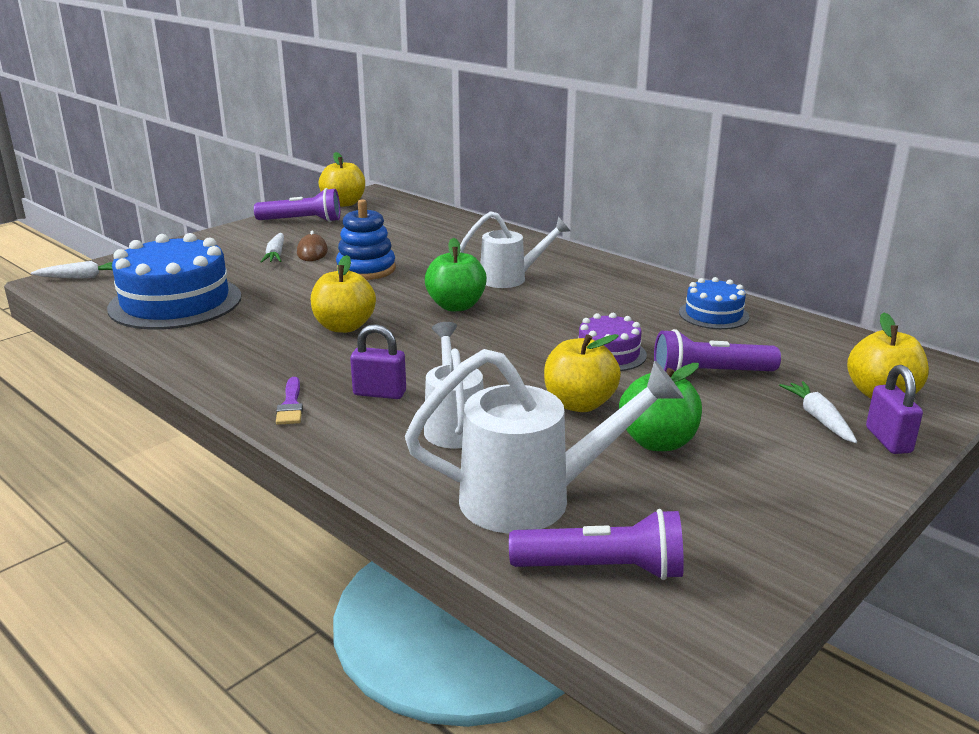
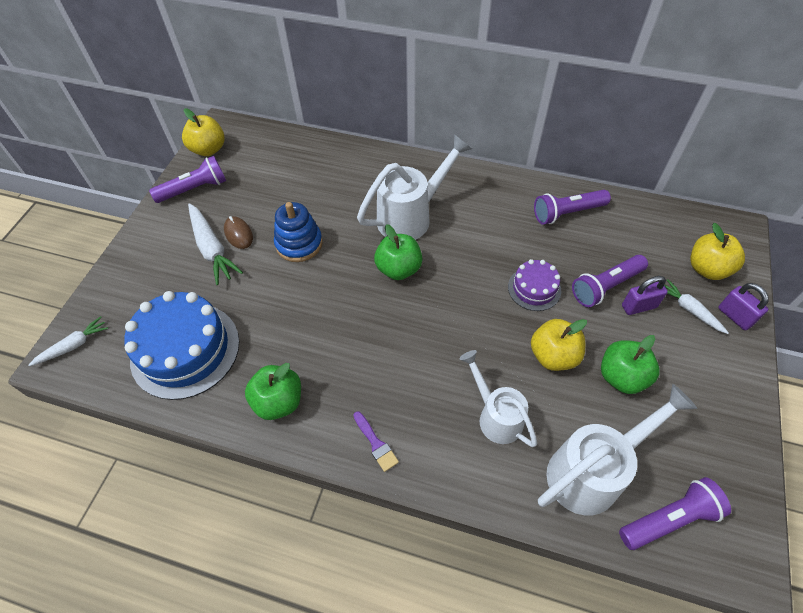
camera: 25 degrees left, 30 degrees up
white carrot [261,233,284,263] -> white carrot [188,203,243,285], size x1.62
yellow apple [311,255,376,333] -> none
purple padlock [350,324,406,399] -> purple padlock moved to [622,276,668,315]
white watering can [460,211,570,288] -> white watering can [357,134,472,240], size x1.52
blue cake [679,277,749,329] -> purple flashlight [534,190,611,225]
none -> green apple [245,363,301,420]

